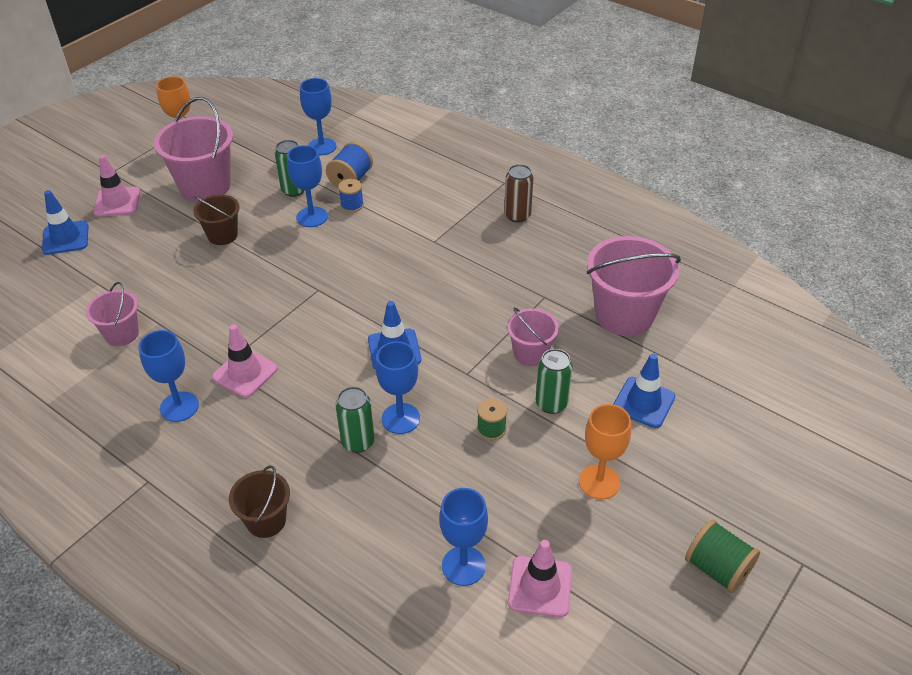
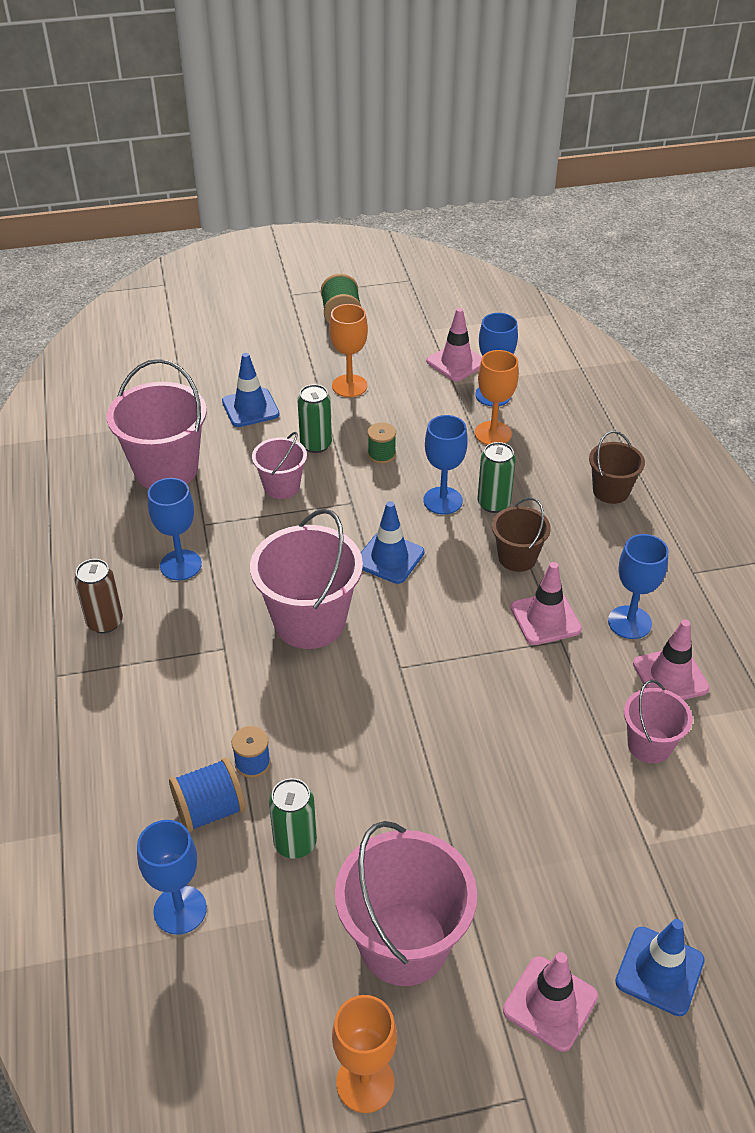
camera: 140 degrees left, 0 degrees up
brown bucket [193,195,240,245] -> brown bucket moved to [492,498,551,572]
blue goblet [287,145,328,227] -> blue goblet moved to [148,478,202,580]
none -> pink bucket [250,509,363,649]
none -> orange goblet [475,350,519,445]
none -> pink traffic cone [633,620,710,700]

